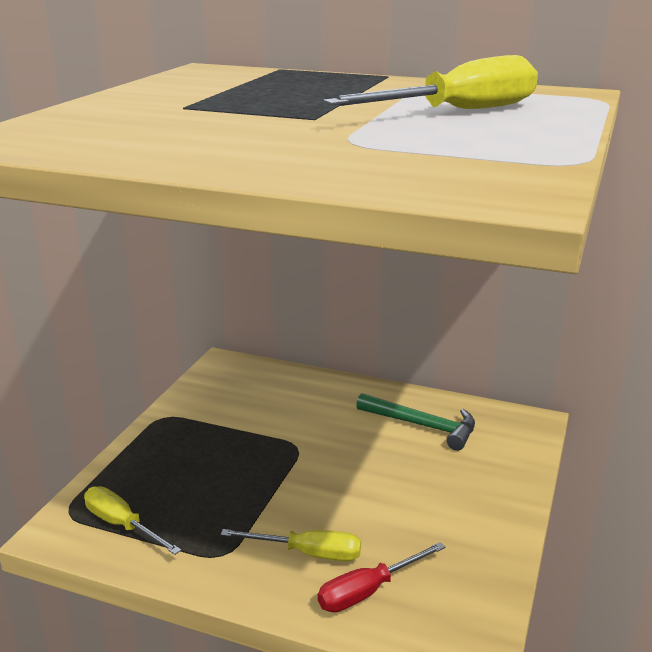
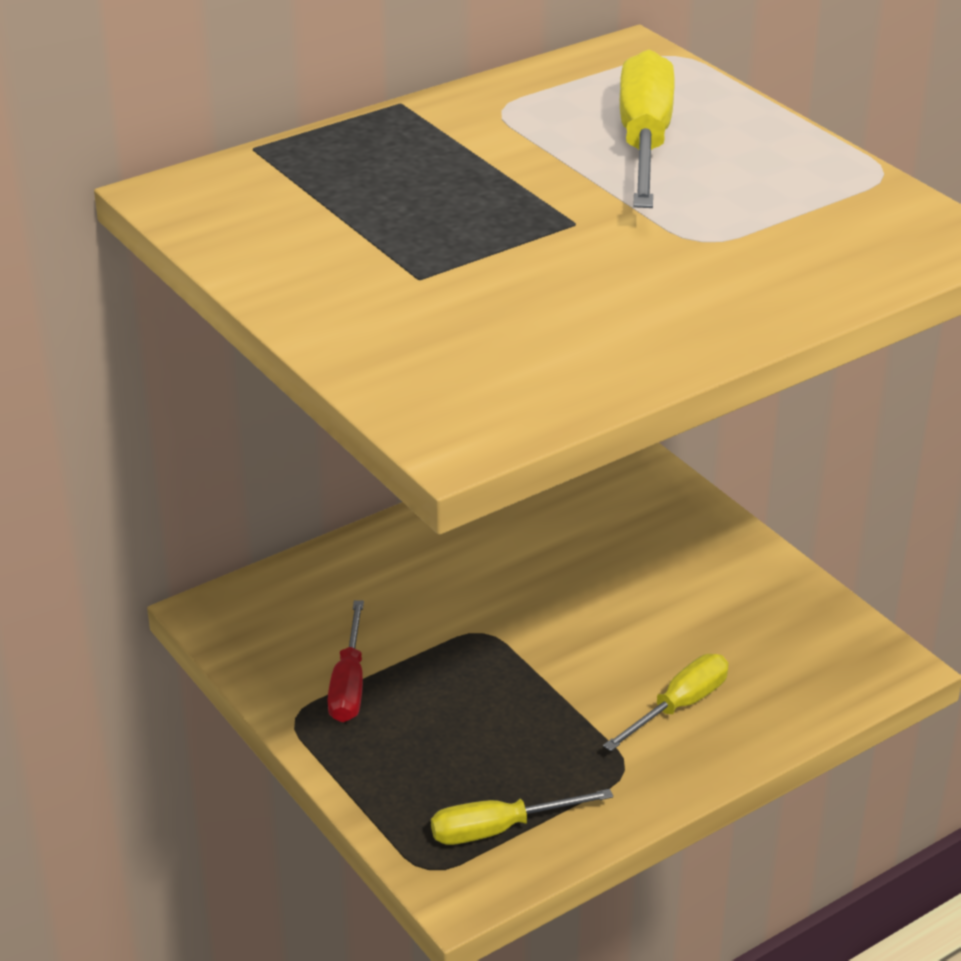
camera: 55 degrees left, 10 degrees up
red screwdriver [318,542,445,612] -> red screwdriver moved to [327,600,364,722]
green hammer [356,393,475,451] -> none

